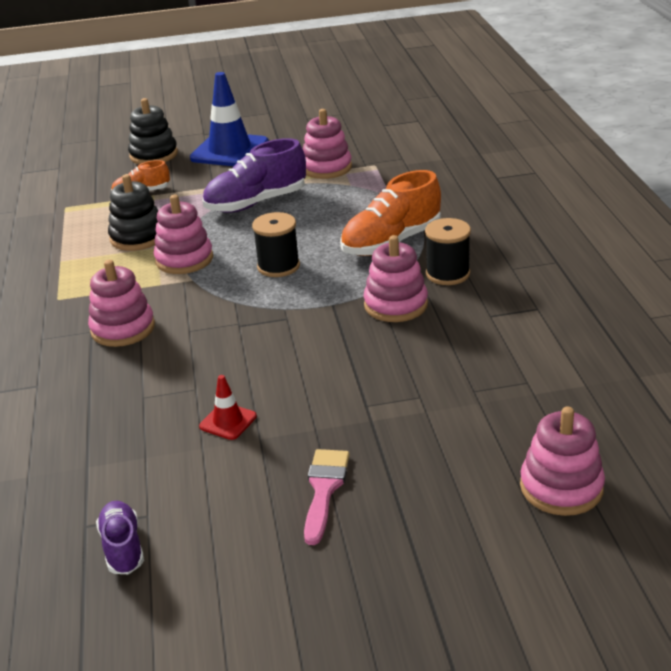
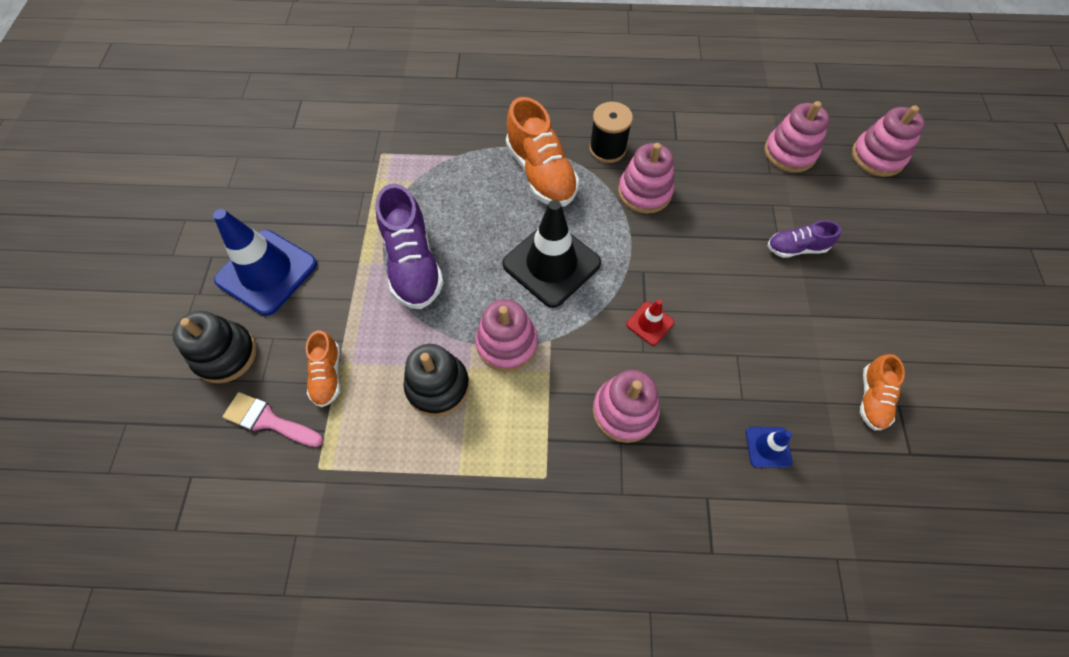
camera: 80 degrees left, 30 degrees up
purple shoe [96,501,144,574] -> purple shoe moved to [768,220,841,258]
red traffic cone [199,375,257,440] -> red traffic cone moved to [626,299,674,345]
black spool [252,212,300,277] -> black traffic cone [502,200,601,308]
pink stacking toy [303,109,352,179] -> pink stacking toy moved to [764,101,830,173]
pink brush [304,449,350,545] -> pink brush moved to [223,392,323,447]
none -> blue traffic cone [746,427,792,468]
none -> orange shoe [860,354,905,430]

